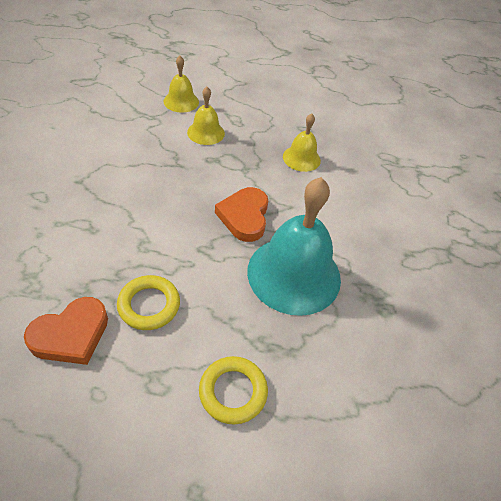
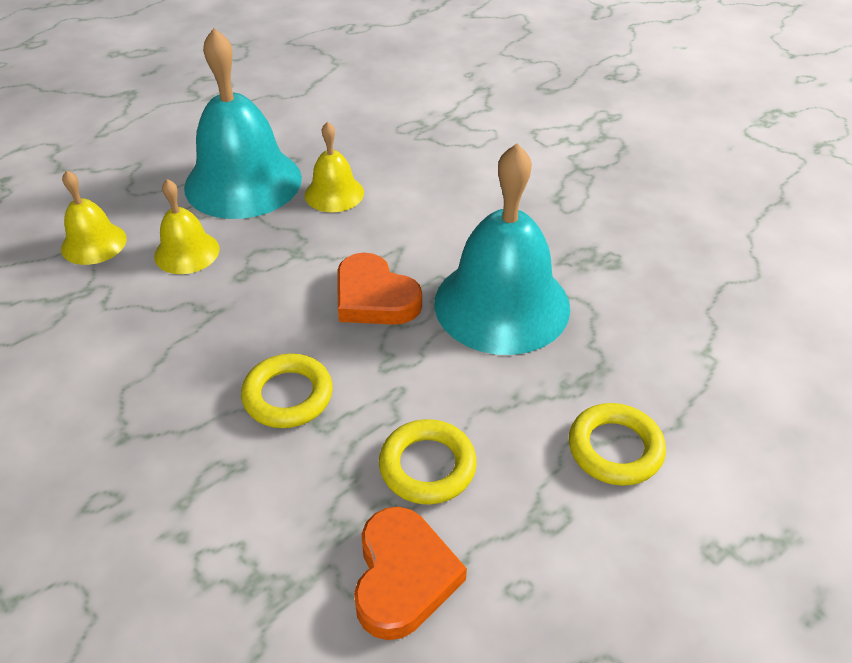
camera: 45 degrees left, 5 degrees down
none -> turquoise bell [184,28,302,219]
none -> yellow ring [241,353,333,428]

